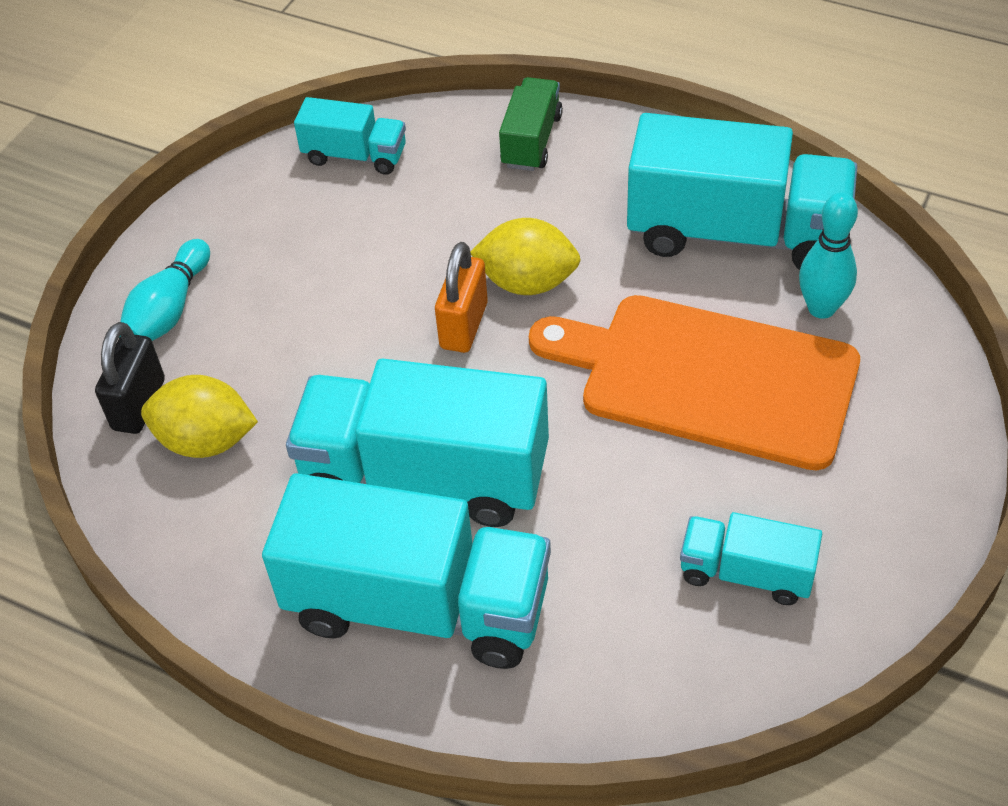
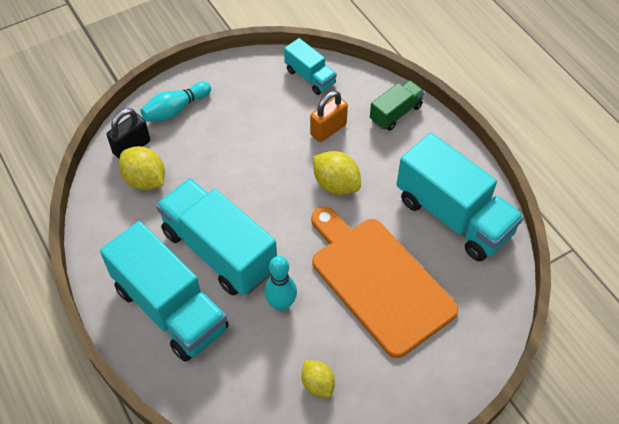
camera: 30 degrees right, 5 degrees up
orange padlock [435,242,488,353] -> orange padlock moved to [310,91,348,142]
turquoise truck [680,512,822,605] -> yellow lemon [301,360,335,398]
turquoise bowling pin [799,192,858,319] -> turquoise bowling pin moved to [264,256,297,311]

